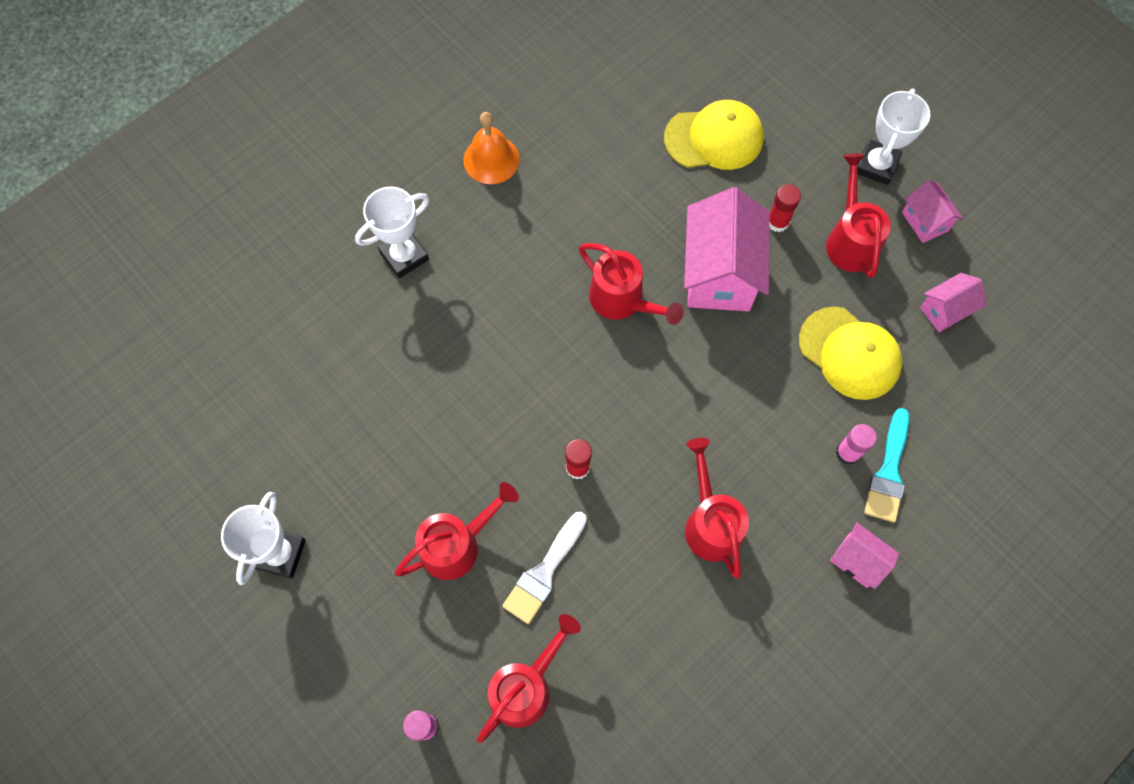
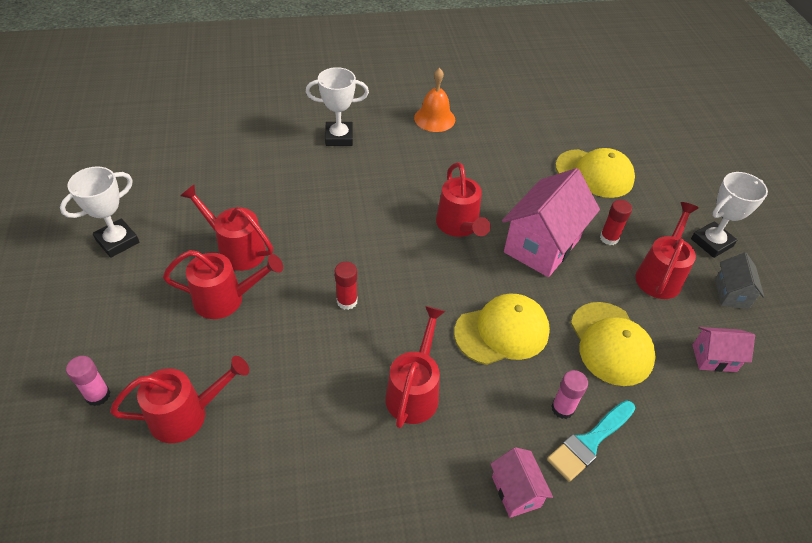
camera: 30 degrees right, 20 degrees down
white brush [503,512,587,624] -> none
pink house [902,180,963,243] -> grey house [715,252,764,309]
none -> red watering can [180,185,273,271]
none -> yellow cap [454,293,550,365]

